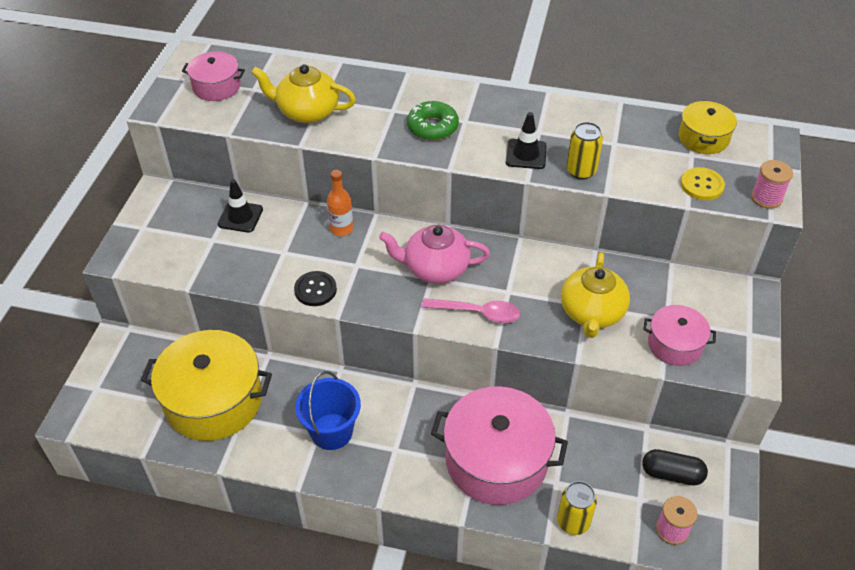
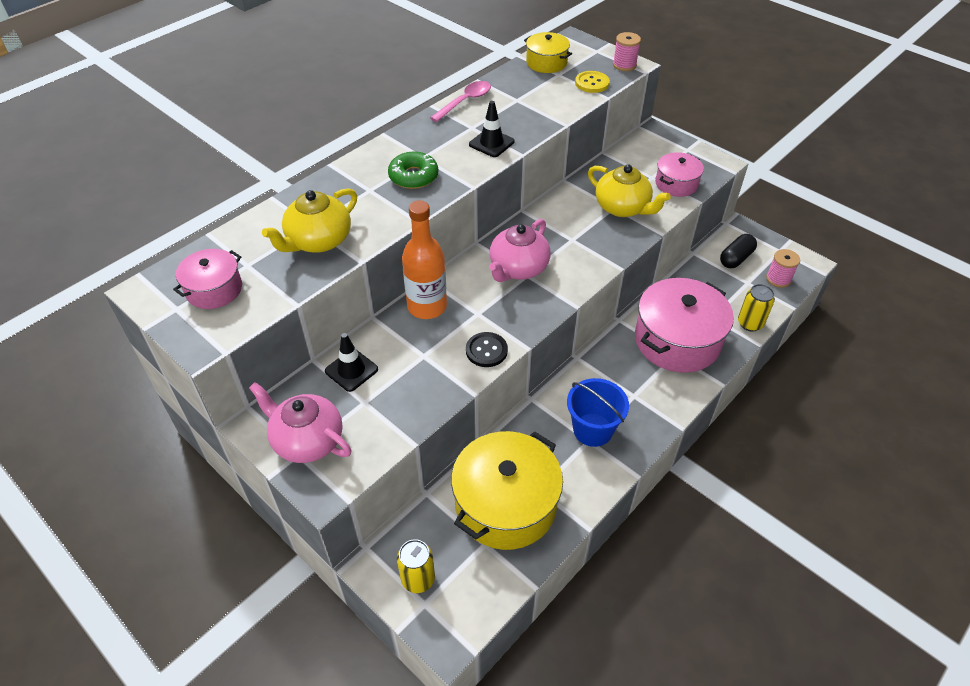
camera: 60 degrees left, 0 degrees up
orange bottle [327,170,353,236] -> orange bottle [402,201,447,319], size x1.68
pink spoon [422,298,520,323] -> pink spoon moved to [430,81,491,122]
yellow can [566,122,603,180] -> yellow can moved to [397,539,435,593]
none -> pink teapot [249,382,352,463]

